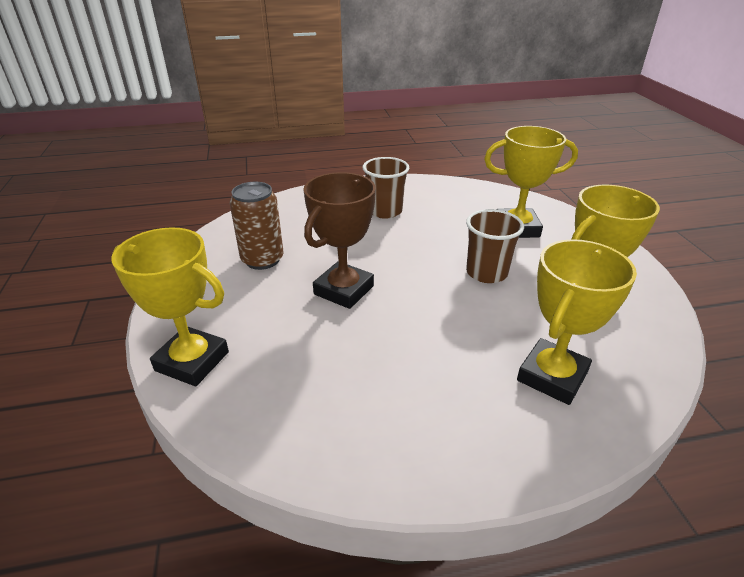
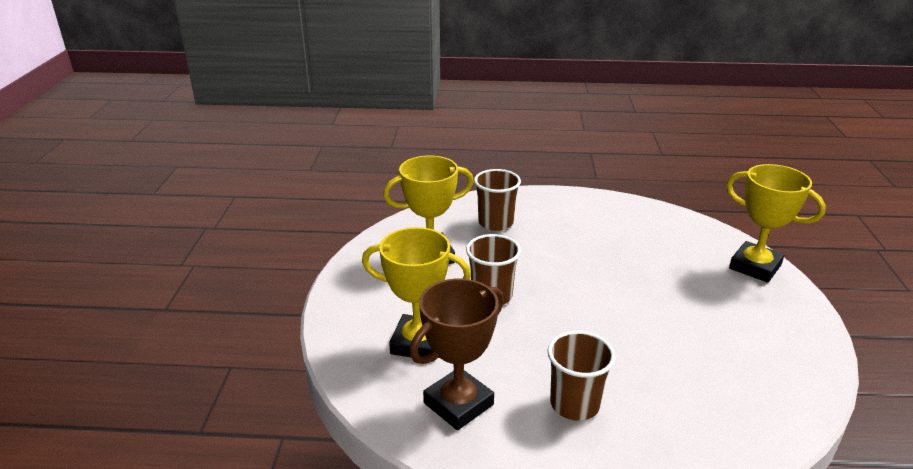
camera: 165 degrees left, 5 degrees down
brown can [230,182,284,270] -> none
brown trophy [303,172,376,309] -> brown trophy moved to [410,278,504,430]
yellow trophy [517,239,637,405] -> brown cup [474,169,521,231]

